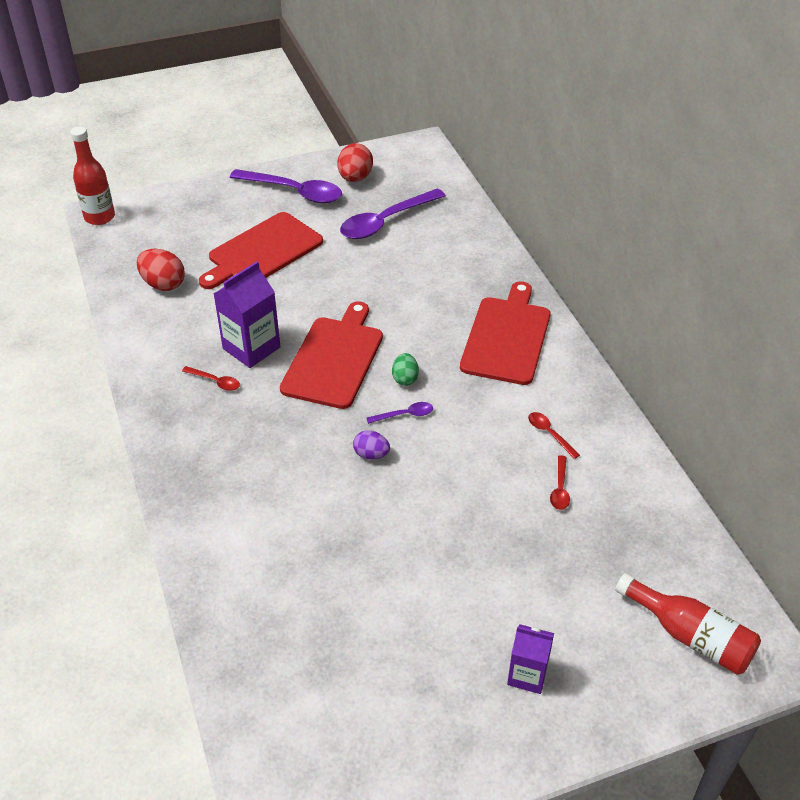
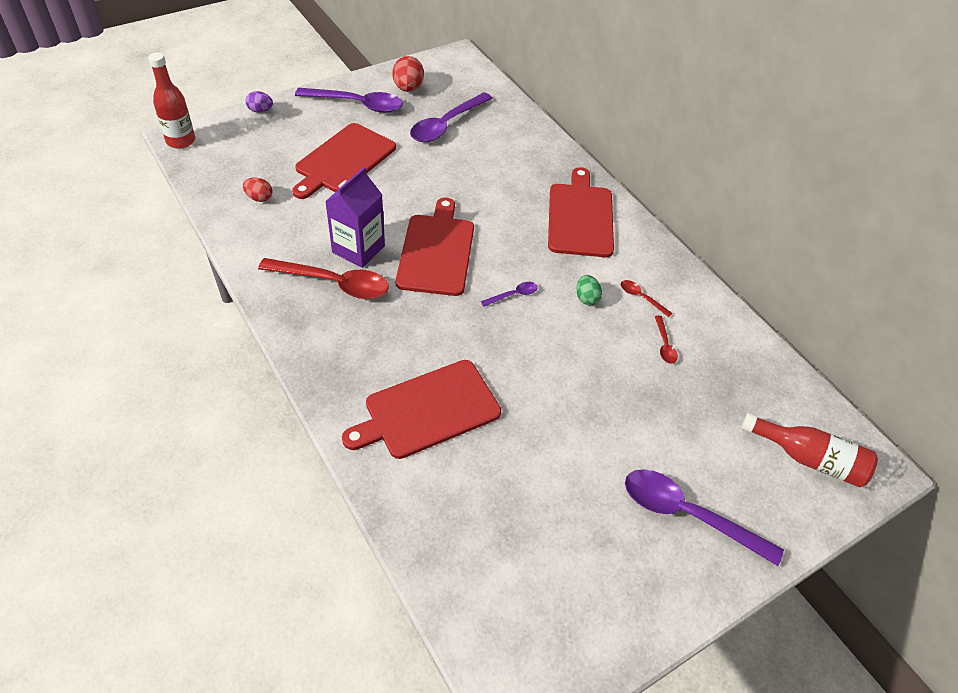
camera: 15 degrees left, 5 degrees up
red egg [136,249,185,291] -> red egg [243,178,272,202], size x0.63
red spoon [182,366,240,391] -> red spoon [258,258,389,299], size x2.22
purple egg [353,430,390,460] -> purple egg moved to [246,91,273,113]
green egg [392,353,419,386] -> green egg moved to [576,275,602,305]
purple carton [507,624,554,694] -> purple spoon [625,469,784,566]
none -> red cutting board [342,360,501,459]

